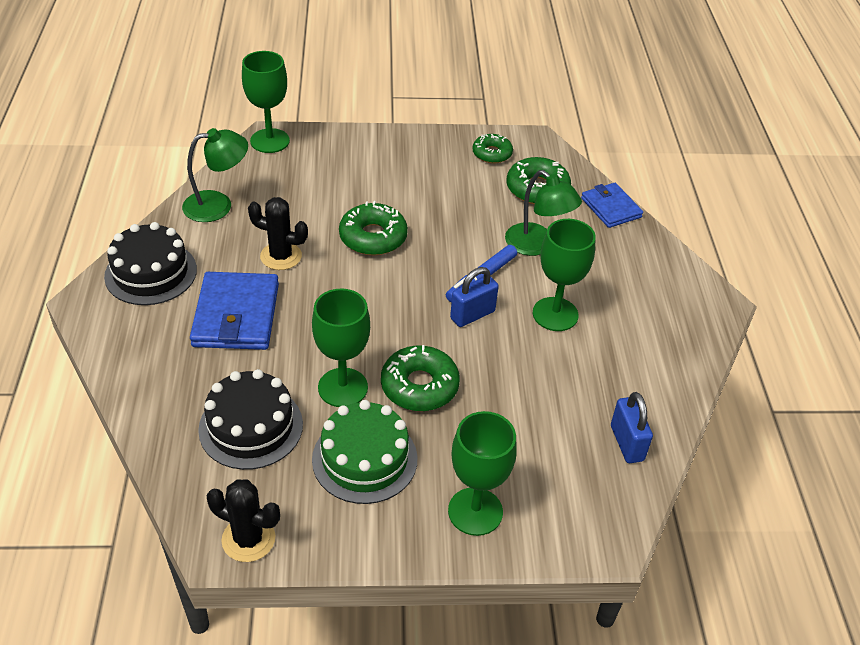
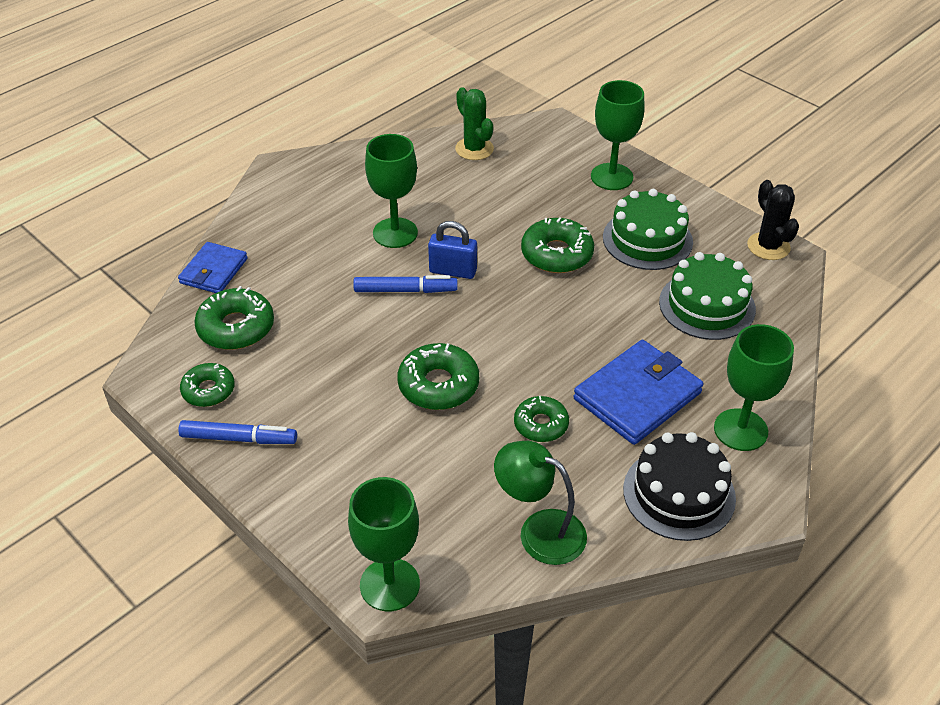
camera: 130 degrees left, 0 degrees up
black cake [198,369,303,470] -> green cake [659,252,756,340]
black cactus [248,197,308,270] -> green donut [514,396,569,442]
green goblet [312,288,370,407] -> green goblet moved to [714,324,794,451]
green lamp [505,170,582,256] -> none
blue padlock [611,392,653,463] -> green cactus [455,87,494,160]
none -> blue marker [178,420,297,444]

